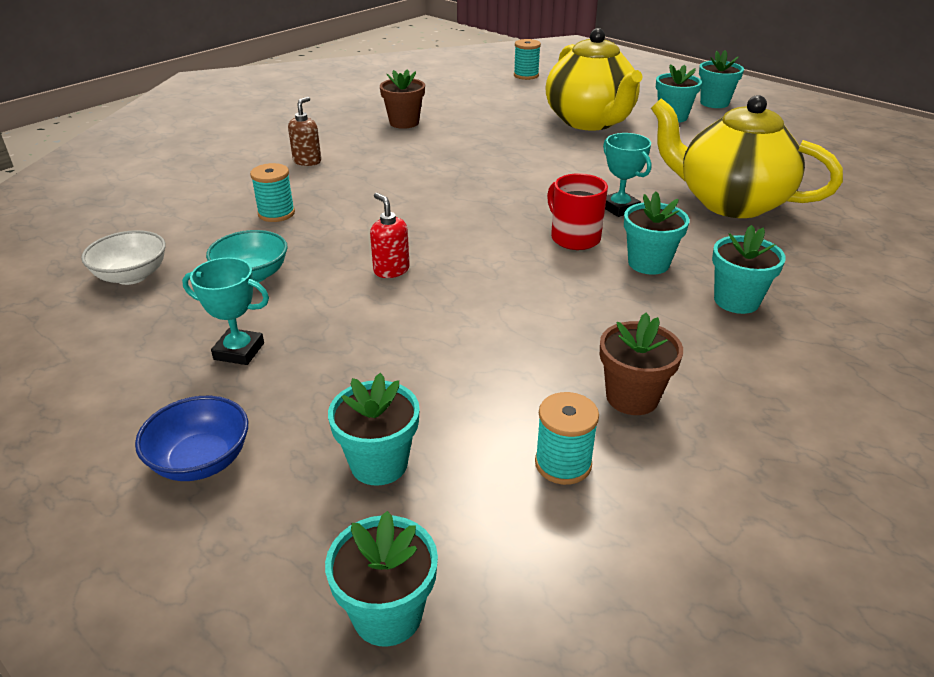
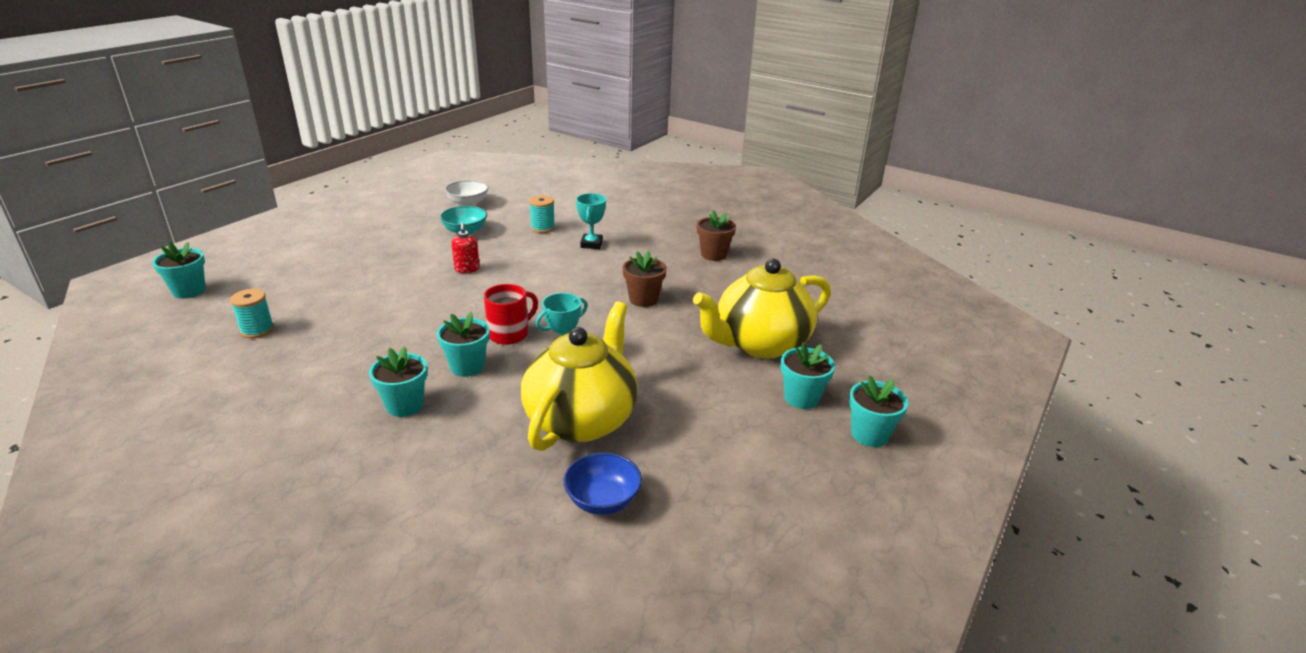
camera: 80 degrees right, 5 degrees down
blue bowl [135,396,248,481] -> blue bowl moved to [563,452,642,515]
turquoise trophy [182,257,269,365] -> turquoise trophy moved to [576,193,606,249]
brown soap dispenser [288,97,321,166] -> none
turquoise flower pot [328,373,420,486] -> none
red soap dispenser [370,193,410,278] -> red soap dispenser turned 120 degrees clockwise [451,222,480,273]
turquoise spool [514,39,541,80] -> none
brown flower pot [600,313,683,415] -> brown flower pot moved to [623,251,667,307]

